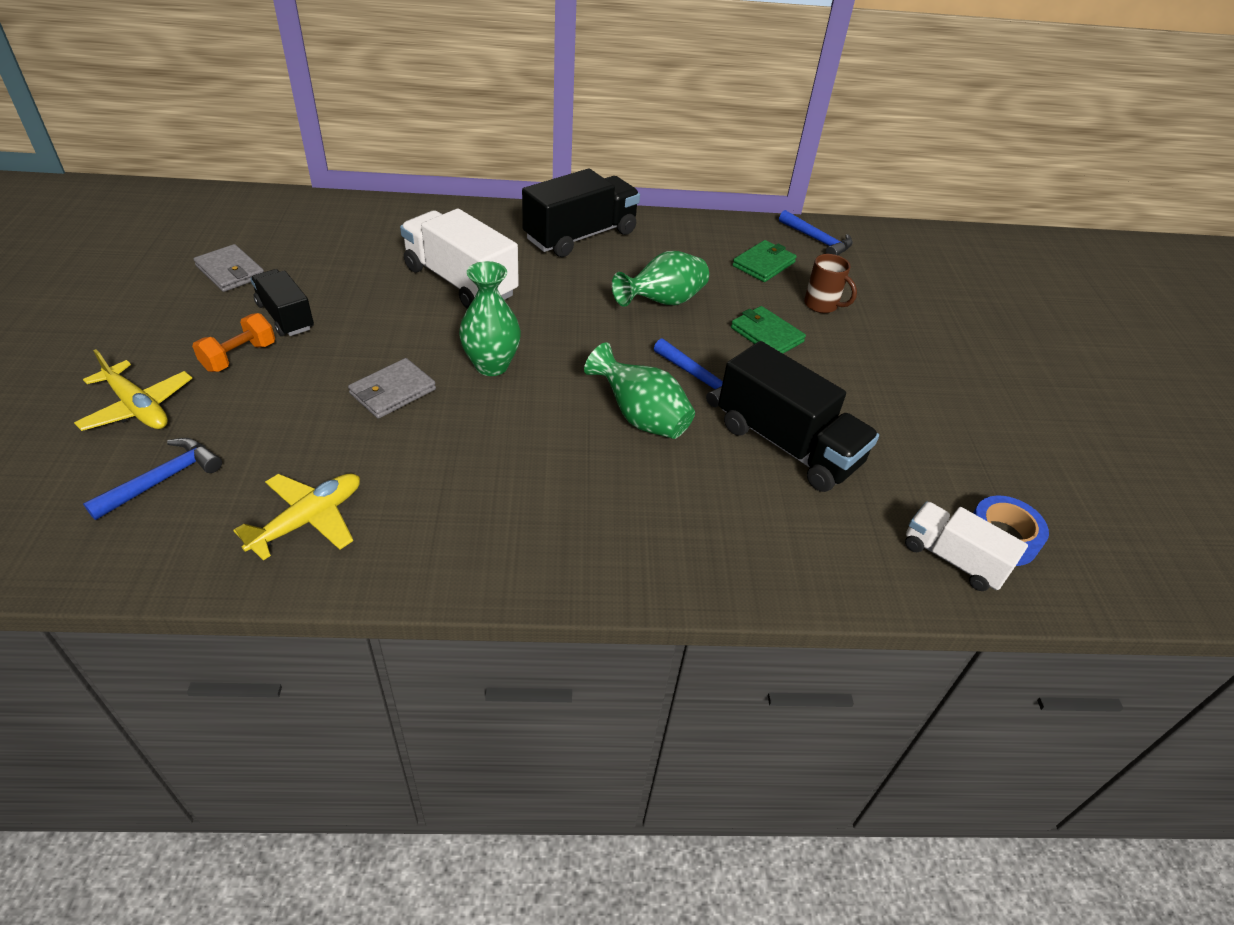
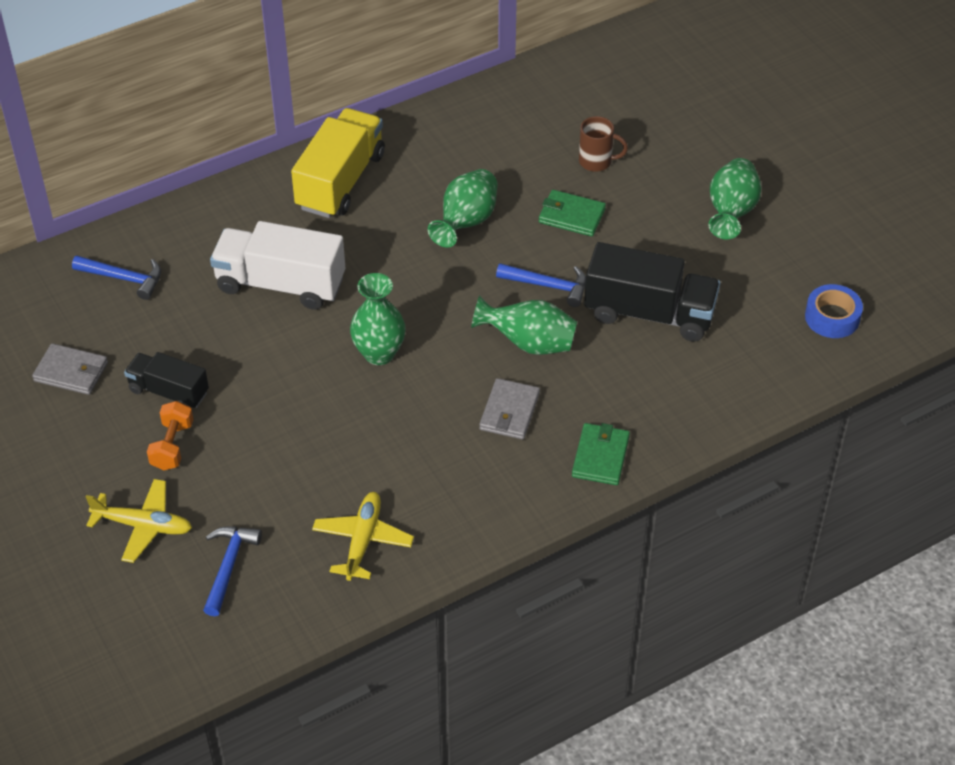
camera: 25 degrees left, 5 degrees up
grey wallet [348,358,436,419] -> grey wallet moved to [479,378,540,439]
black truck [522,169,640,257] -> yellow truck [291,108,385,218]
green wallet [732,240,797,282] -> green wallet moved to [572,423,630,485]
blue hammer [779,210,853,255] -> blue hammer moved to [72,256,161,300]
white truck [905,502,1028,591] -> none
none -> green vase [708,158,761,239]

